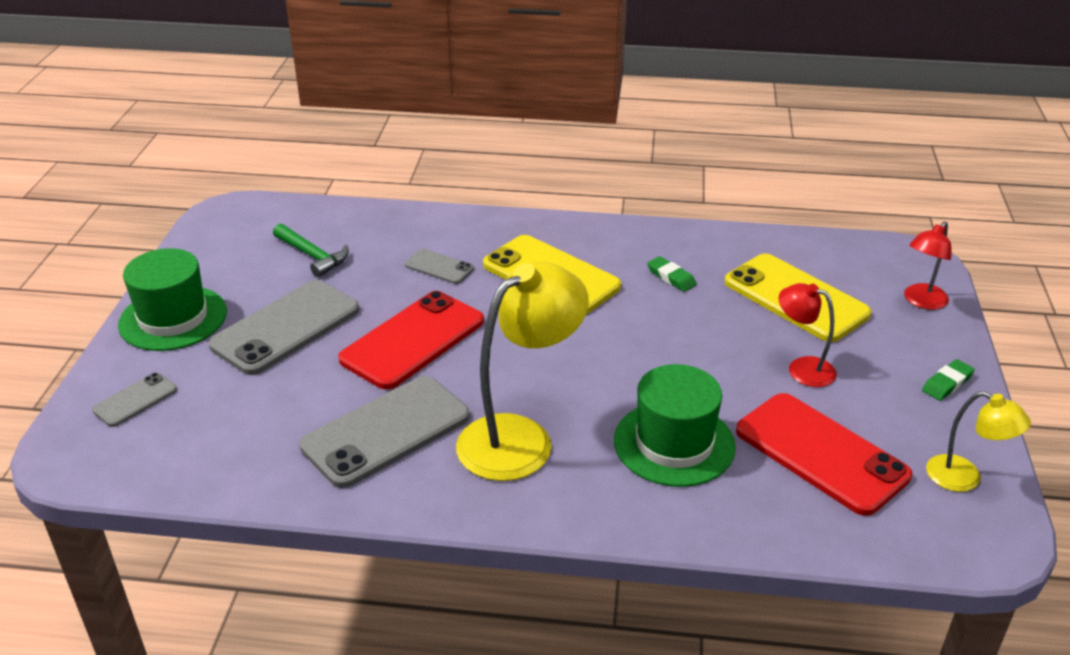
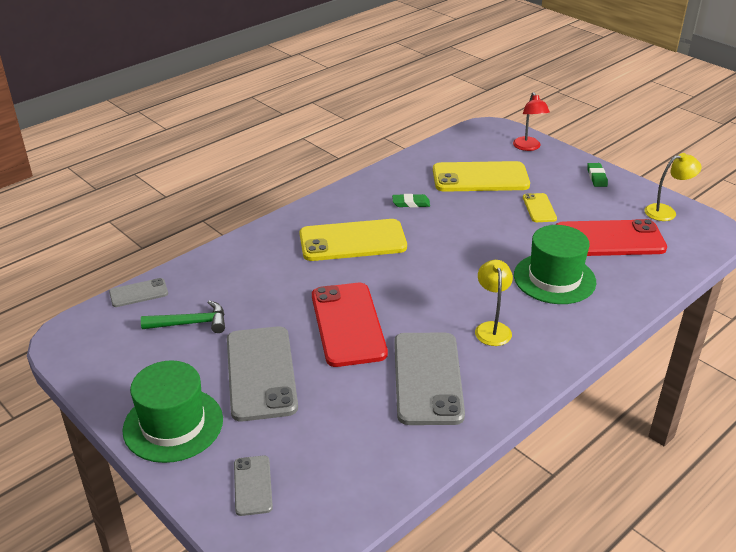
camera: 50 degrees left, 0 degrees up
grey phone [405,249,474,284] -> grey phone moved to [109,278,168,307]
yellow lamp [456,261,589,481] -> yellow lamp [475,260,513,346], size x0.53
red lamp [779,283,837,387] -> yellow phone [523,193,557,222]

